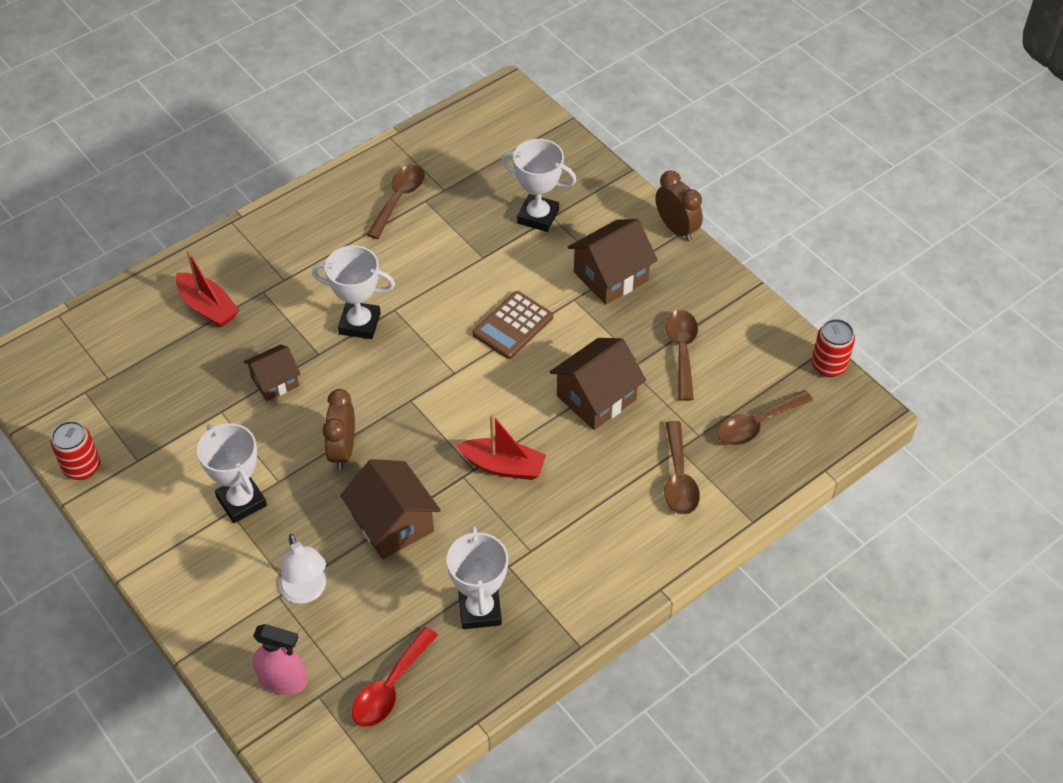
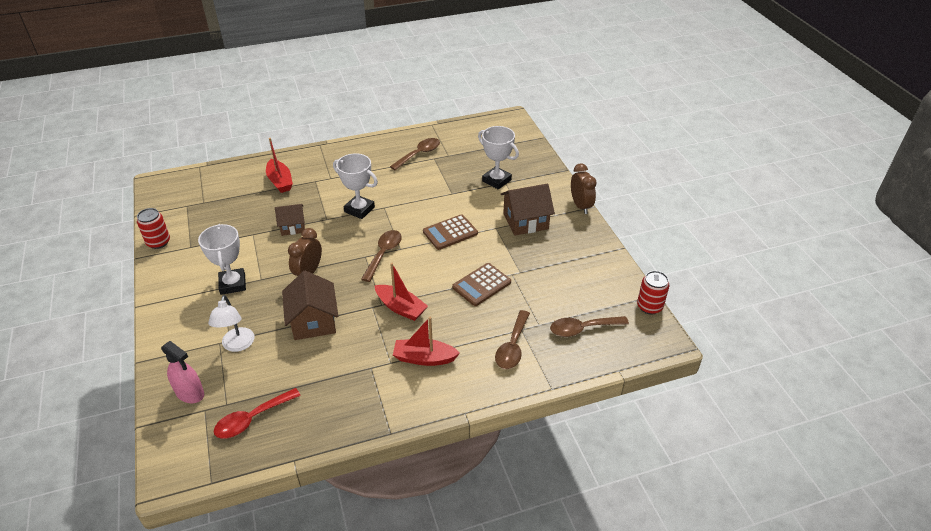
camera: 20 degrees right, 10 degrees down
white trophy [446,526,508,629] -> none
brown house [550,338,646,430] -> brown calculator [452,263,511,306]
brown spoon [665,310,698,401] -> brown spoon moved to [361,230,402,282]
none -> red boat [393,317,460,366]

